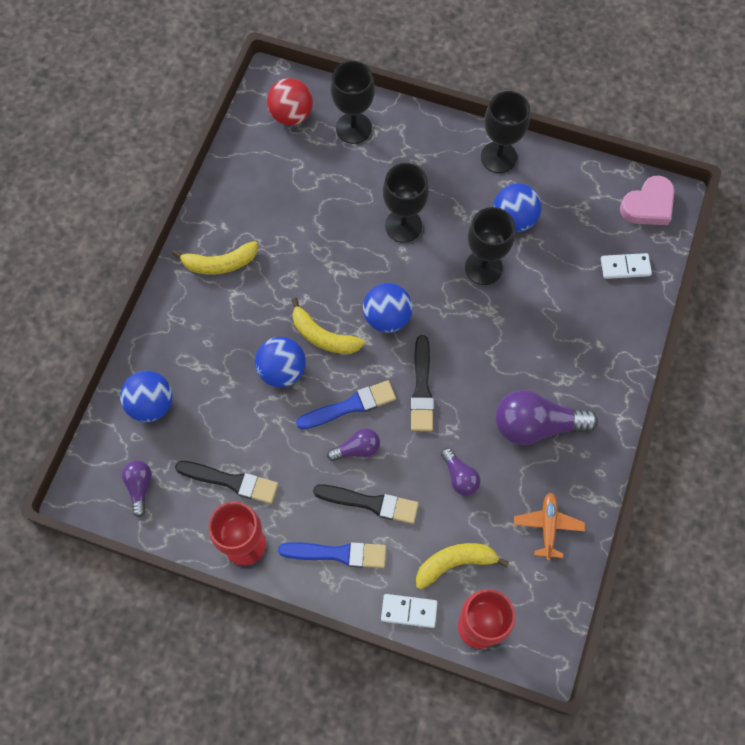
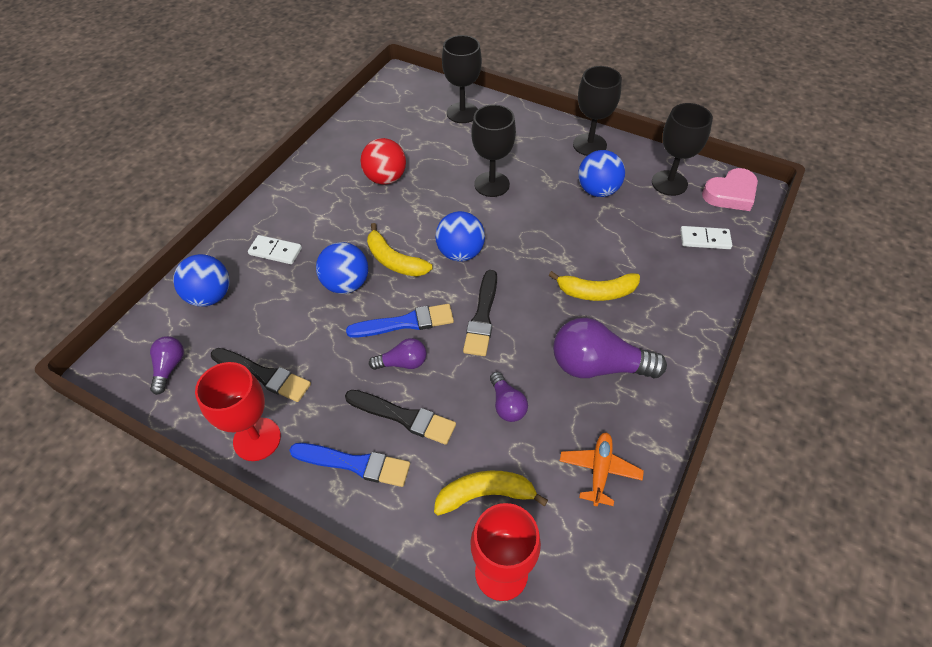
camera: 10 degrees right, 15 degrees down
yellow banana [172,241,258,274] -> yellow banana moved to [548,271,640,301]
red ball [267,78,313,125] -> red ball moved to [360,138,406,184]
white domino [381,594,438,628] -> white domino moved to [248,235,302,264]
black goblet [465,207,515,285] -> black goblet moved to [652,103,713,196]

